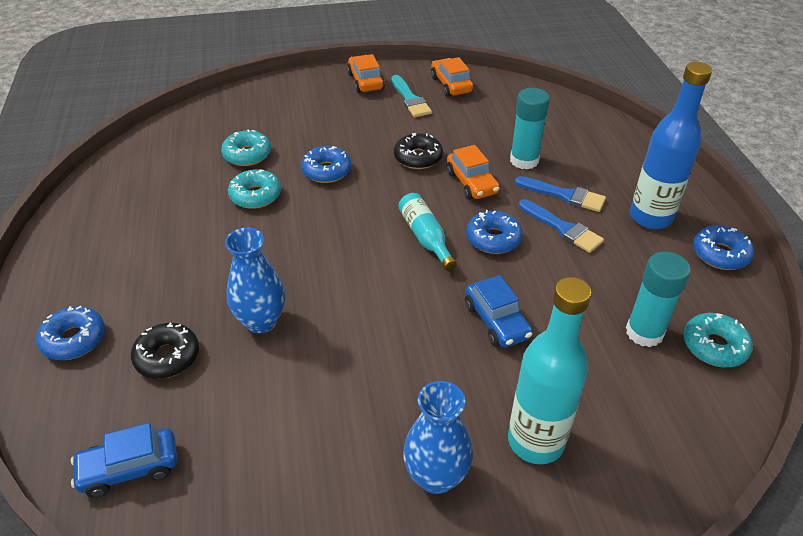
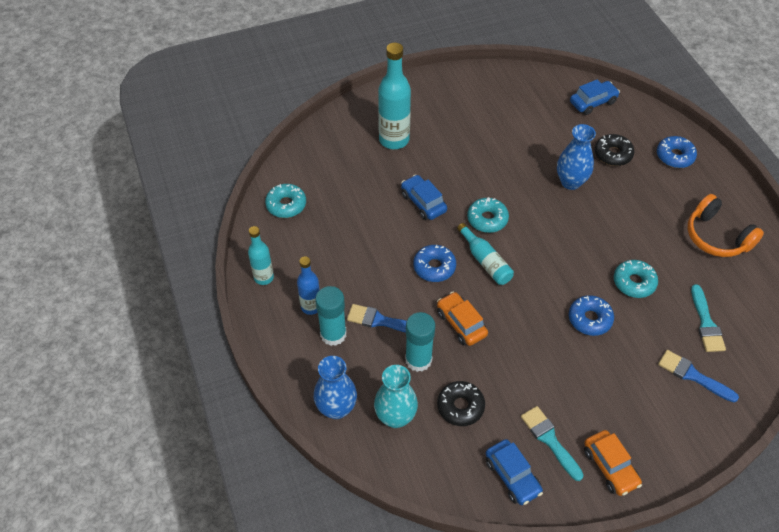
camera: 170 degrees right, 10 degrees up
turquoise donut [221,129,271,166] -> turquoise donut moved to [467,197,509,233]
black donut [394,133,443,169] -> black donut moved to [437,381,485,426]
blue vase [403,381,473,494] -> blue vase moved to [314,356,357,419]
orange car [431,57,473,97] -> blue car [486,439,543,505]
blue brush [519,199,604,253] -> blue brush moved to [658,350,739,402]
turquoise glue stick [626,252,691,347] -> turquoise glue stick moved to [315,286,346,346]
blue bottle [630,62,712,229] -> blue bottle [297,256,320,315], size x0.59
blue donut [693,225,754,270] -> turquoise bottle [248,226,274,285]
none -> turquoise vase [374,365,418,428]
none -> orange headphones [687,194,764,257]
none -> turquoise brush [691,284,726,352]

